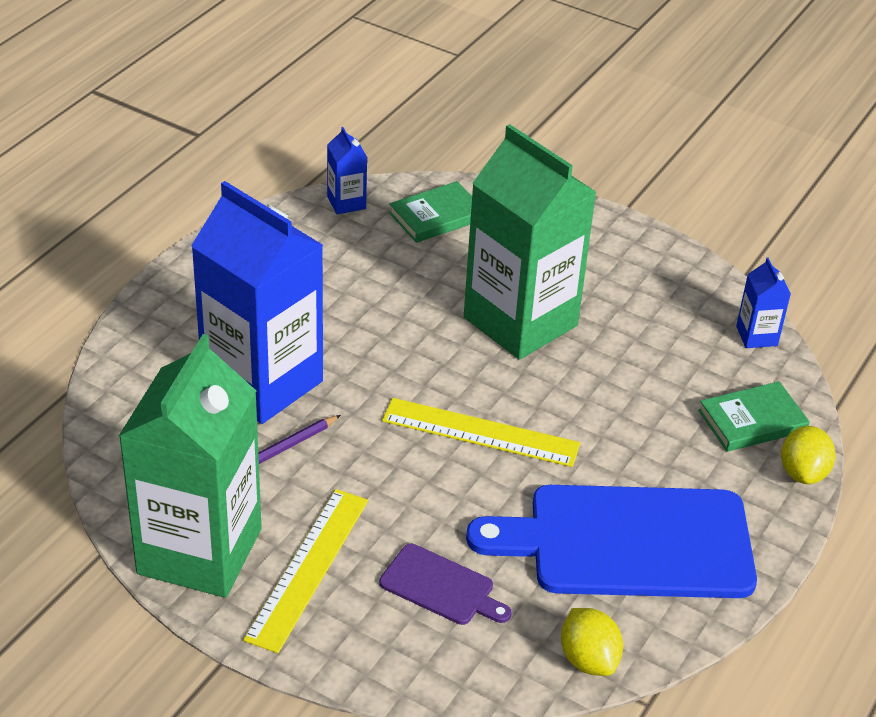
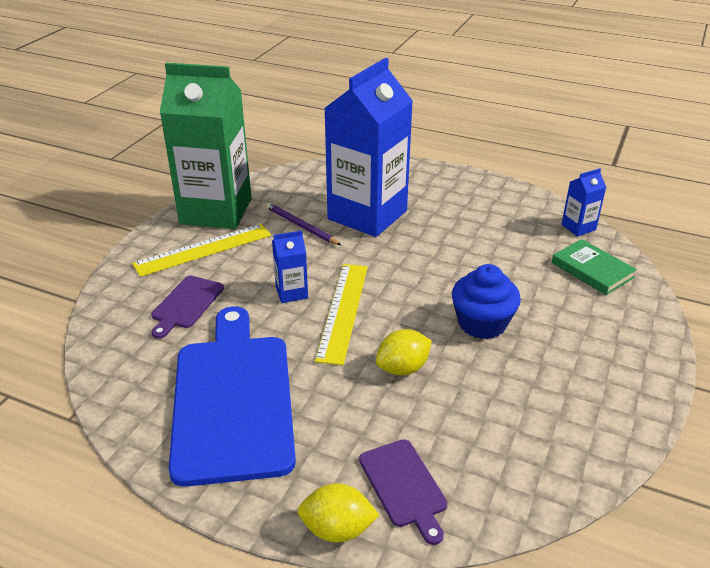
camera: 85 degrees right, 5 degrees down
yellow ruler [243,489,368,653] -> yellow ruler turned 45 degrees counterclockwise [132,224,271,277]
green carton [464,124,596,360] -> blue cupcake [452,264,521,339]
yellow lemon [561,608,623,676] -> yellow lemon moved to [376,329,432,375]
green book [698,381,810,452] -> purple cutting board [359,439,447,545]
blue carton [736,257,791,348] -> blue carton moved to [272,231,308,303]

